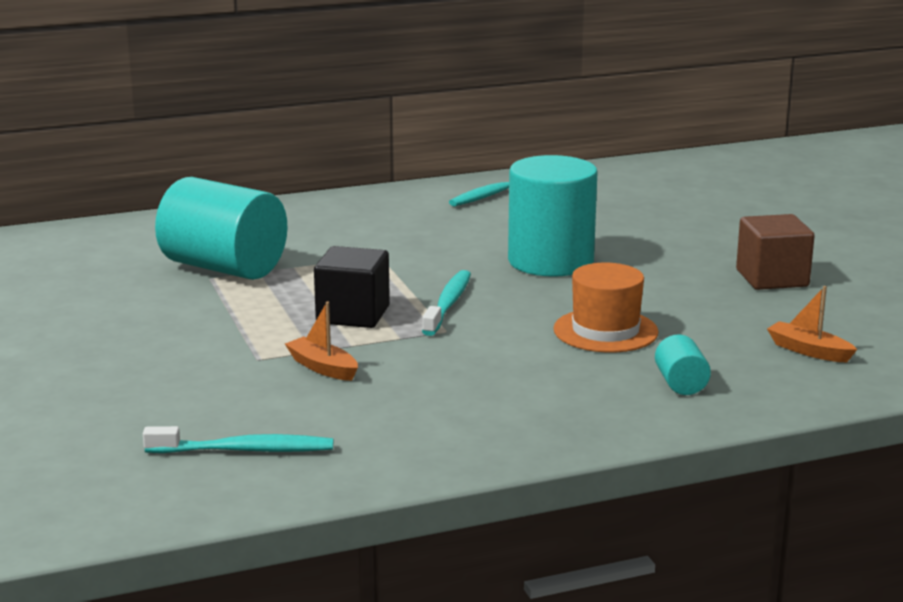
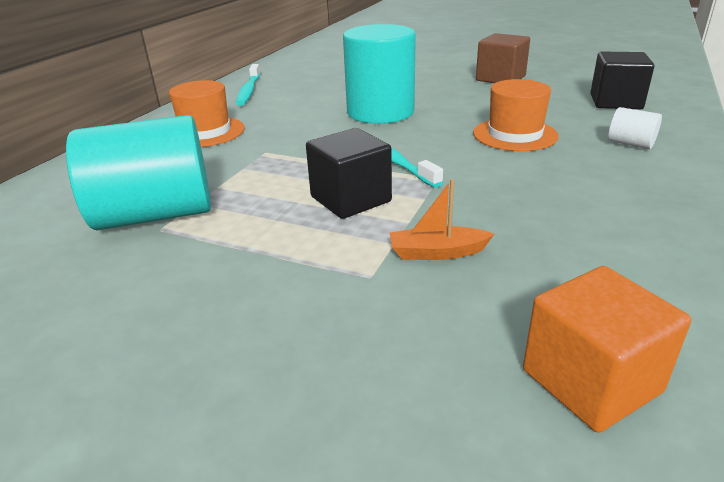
camera: 45 degrees left, 10 degrees up
turquoise toothbrush [143,426,333,453] -> orange cube [523,266,691,433]
turquoise cylinder [655,334,711,395] -> white cylinder [608,107,662,149]
orange boat [767,286,858,363] -> black cube [590,52,654,109]
none -> orange hat [169,80,245,147]

